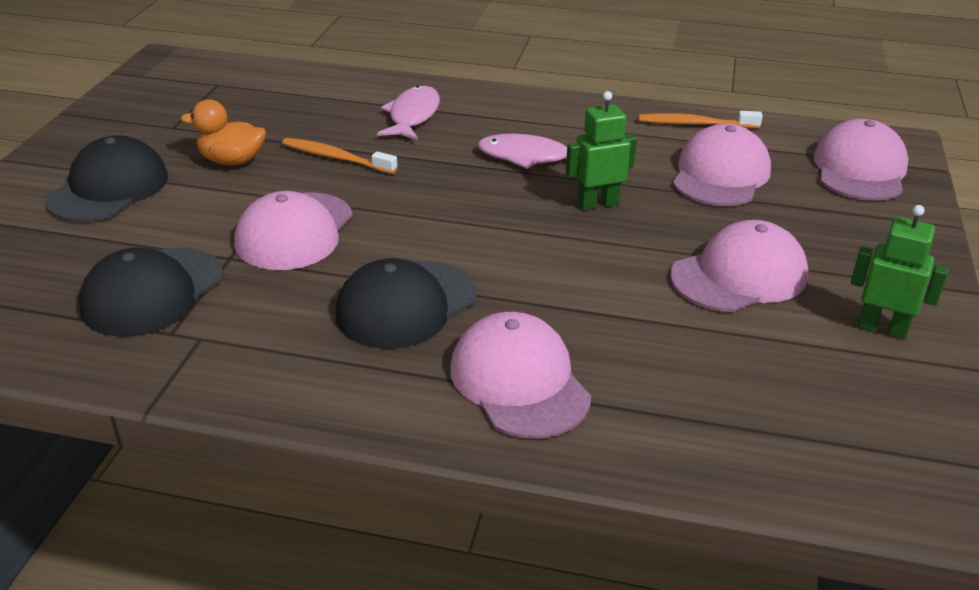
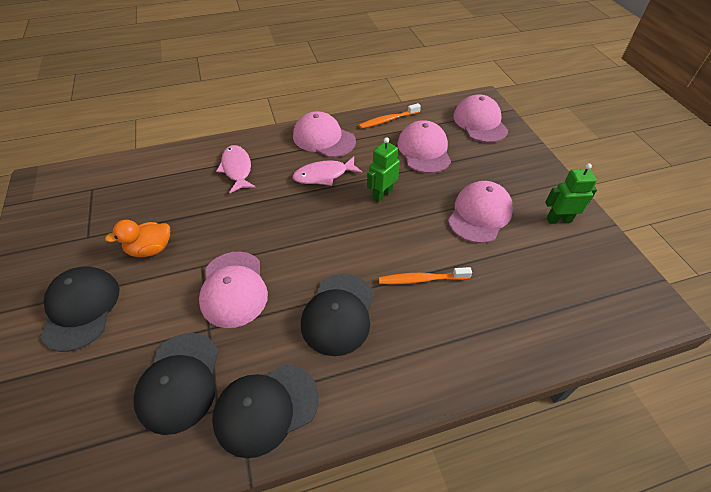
camera: 30 degrees left, 15 degrees up
orange toothbrush [282,138,397,174] -> orange toothbrush moved to [379,267,472,285]
pink cap [450,312,591,439] -> pink cap moved to [293,111,356,158]
none -> black cap [212,364,319,458]

